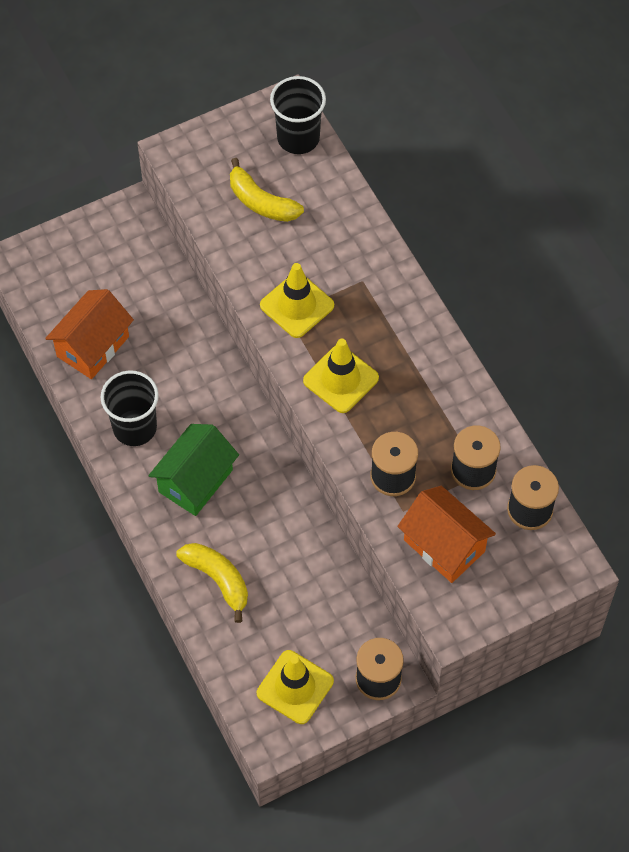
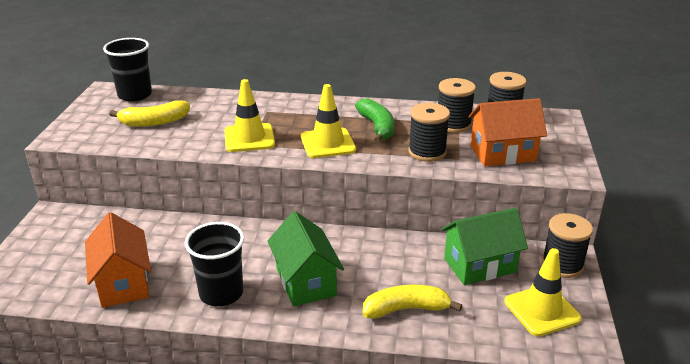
camera: 55 degrees left, 30 degrees down
none -> green banana [355,98,394,143]
none -> green house [441,208,528,285]

